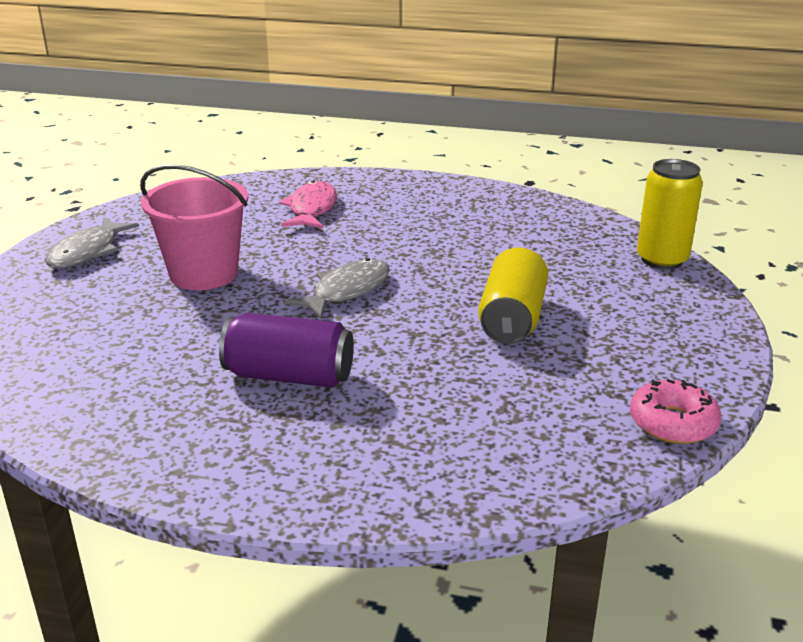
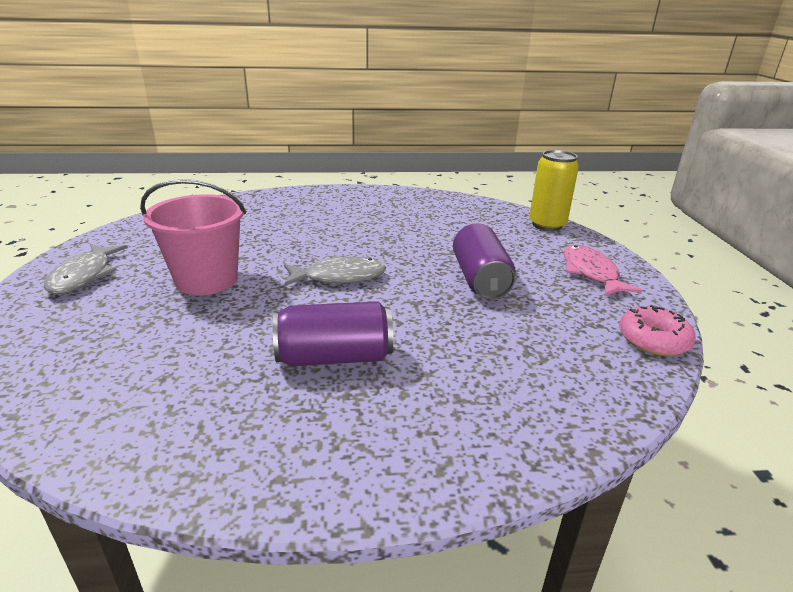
camera: 20 degrees left, 0 degrees up
pink fish [279,181,337,228] -> pink fish moved to [564,245,642,296]
grey fish [285,258,390,319] -> grey fish turned 60 degrees clockwise [284,256,386,286]
yellow can [478,247,548,344] -> purple can [453,223,516,299]

